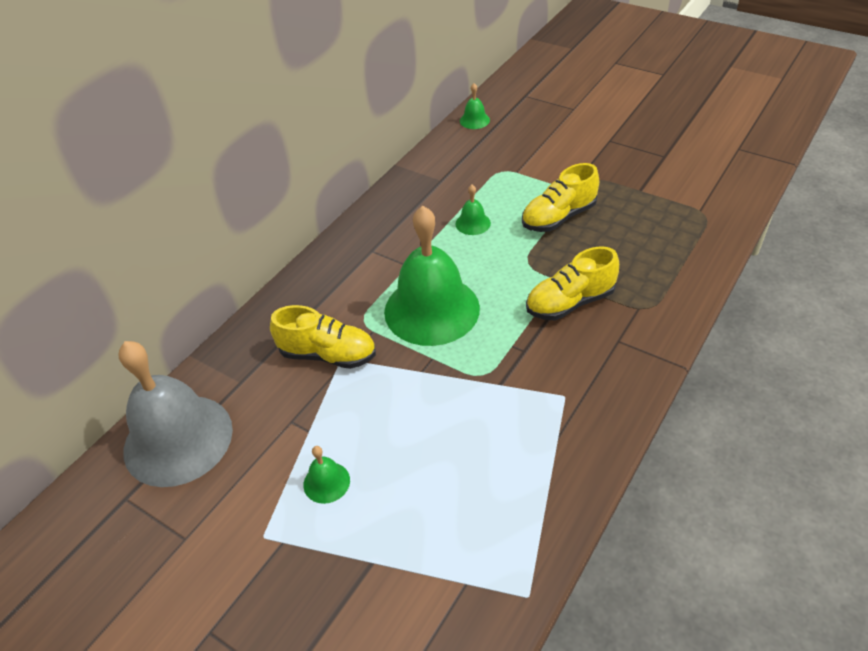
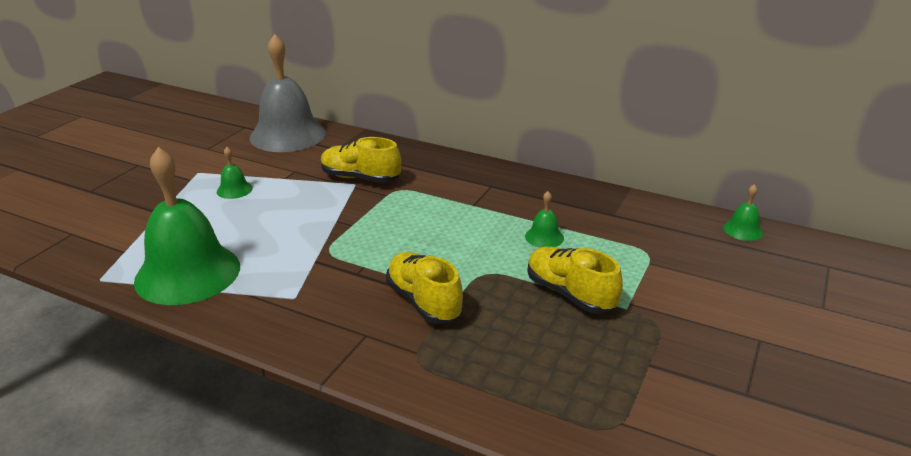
camera: 80 degrees right, 15 degrees down
yellow shoe [270,305,376,369] -> yellow shoe turned 105 degrees clockwise [321,137,401,183]
green bell [384,206,480,346] -> green bell moved to [134,147,240,305]

